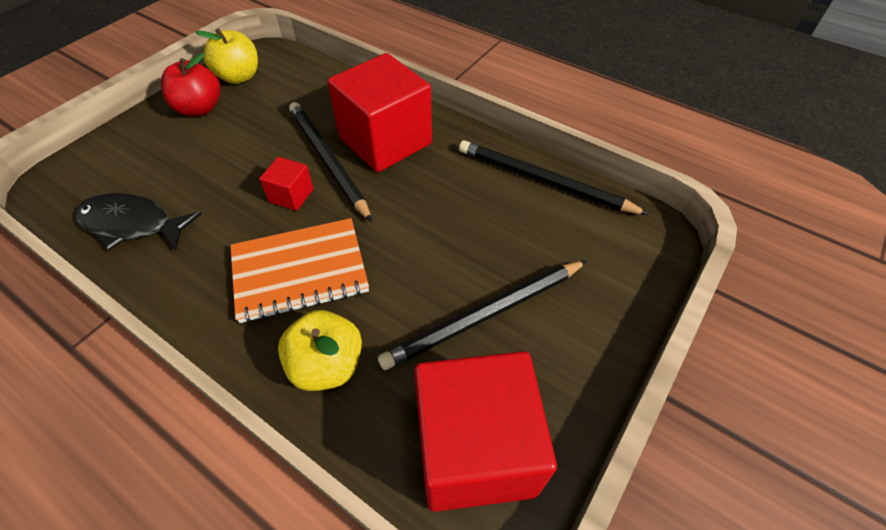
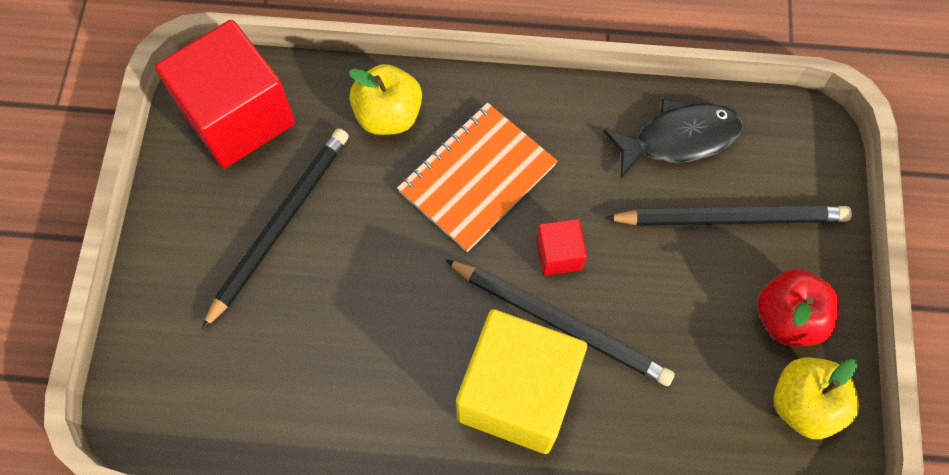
camera: 150 degrees right, 15 degrees up
red cube [327,53,432,172] -> yellow cube [456,309,587,454]
black pencil [459,140,649,215] -> black pencil moved to [605,206,852,226]

